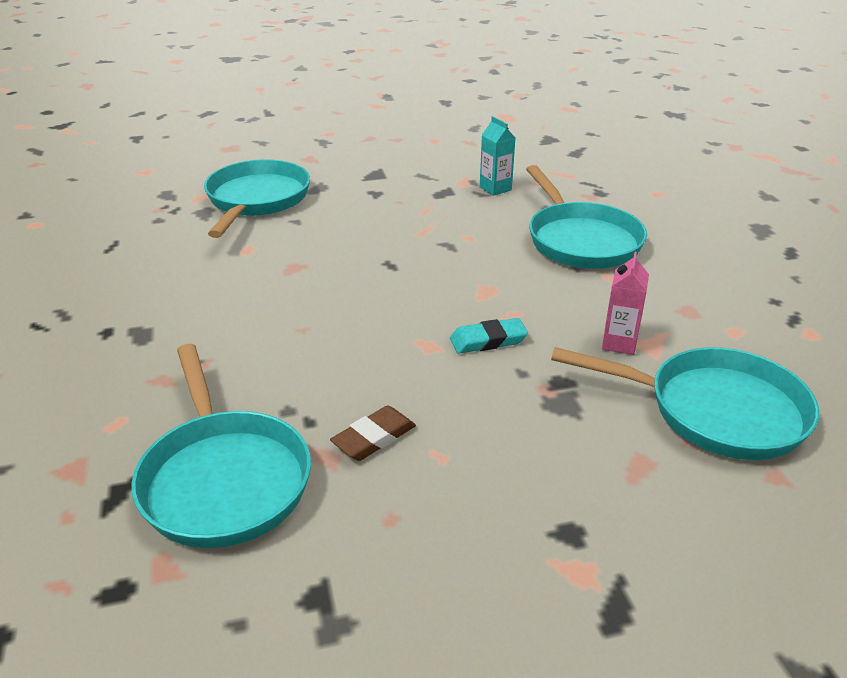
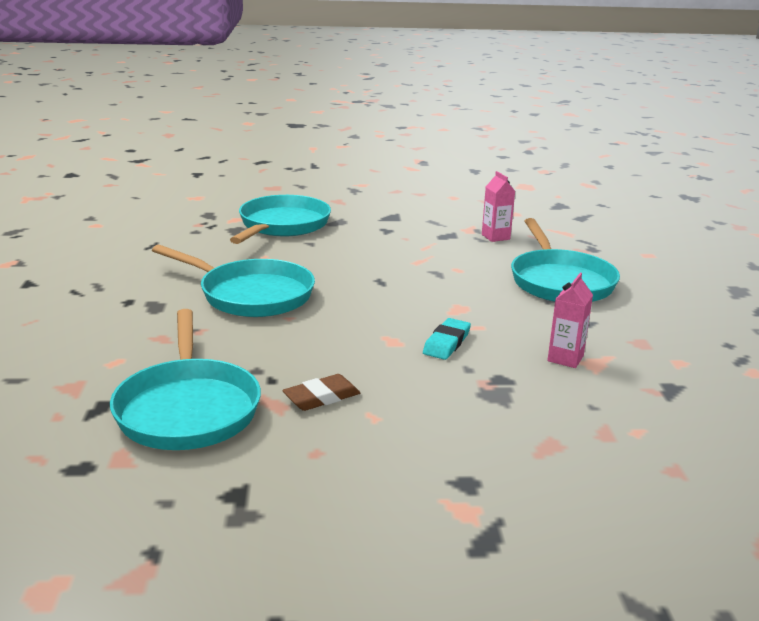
camera: 10 degrees right, 10 degrees down
turquoise eraser [450,318,528,354] -> turquoise eraser turned 60 degrees counterclockwise [423,318,471,360]
turquoise carton [480,116,515,196] -> pink carton [482,171,515,242]
turquoise pan [551,347,819,460] -> turquoise pan moved to [152,245,315,317]

